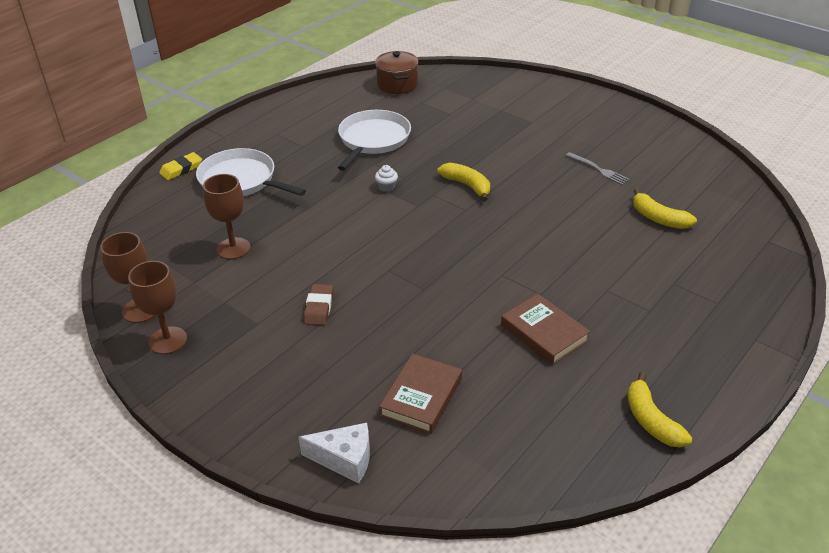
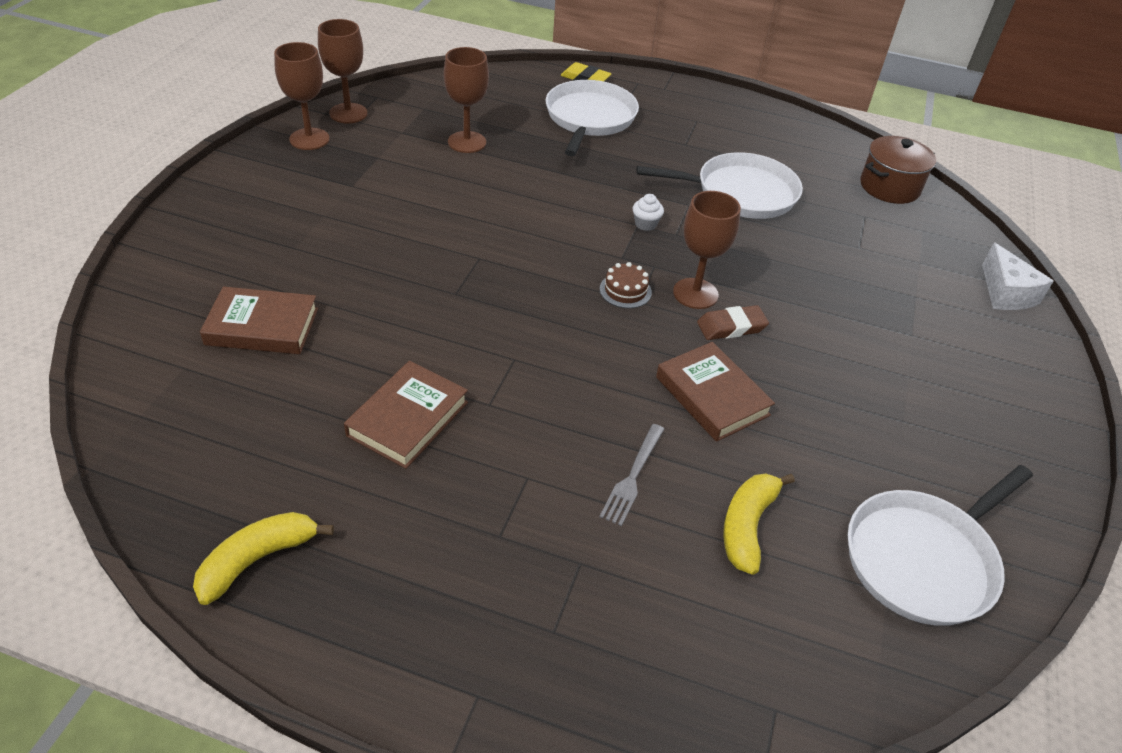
camera: 65 degrees right, 5 degrees up
white cheese [298,423,370,484] -> white cheese moved to [982,243,1054,310]
brown eraser [303,284,333,326] -> brown eraser moved to [697,305,769,340]
yellow banana [438,163,490,201] -> brown goblet [673,191,741,309]
grey fork [565,152,630,185] -> grey fork moved to [599,424,664,526]
none -> brown cake [600,262,652,308]
none -> brown book [656,342,775,442]
none -> white pan [848,465,1033,626]

